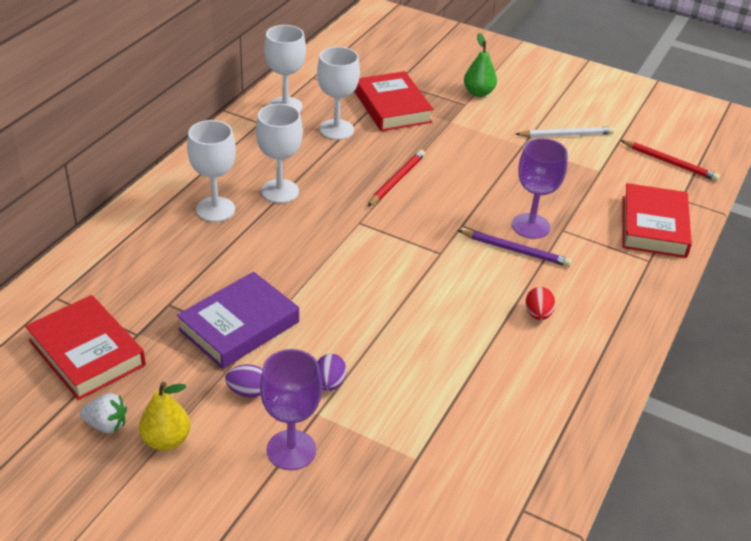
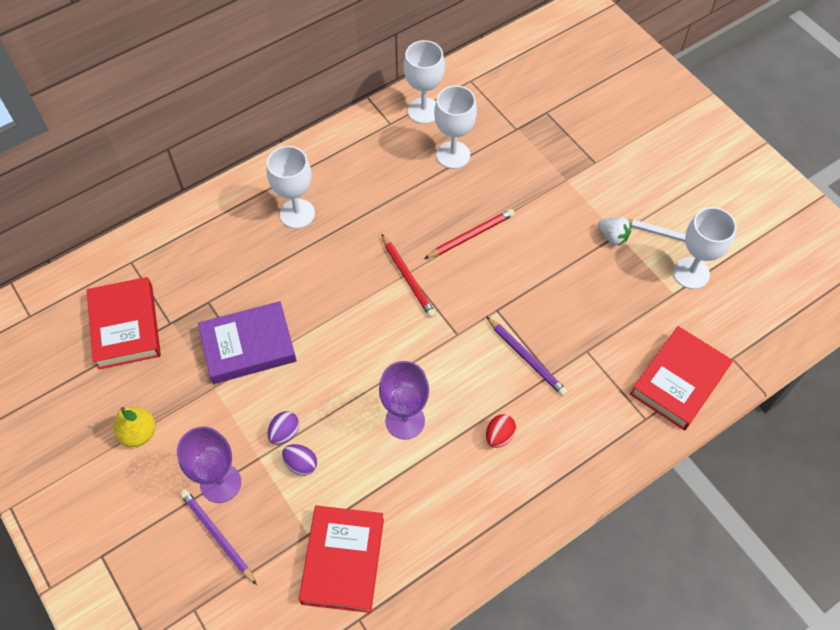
camera: 30 degrees right, 20 degrees up
white strawberry [80,393,127,433] -> white strawberry moved to [598,217,631,246]
purple egg [225,364,262,398] -> purple egg moved to [282,444,317,476]
white goblet [256,104,303,203] -> white goblet moved to [673,207,736,289]
red book [355,71,434,131] -> red book moved to [299,506,384,613]
green pear [464,33,497,97] -> none
purple goblet [512,138,568,239] -> purple goblet moved to [379,361,429,440]
red pencil [620,140,720,181] -> red pencil moved to [381,234,436,318]
none -> purple pencil [180,489,257,585]

